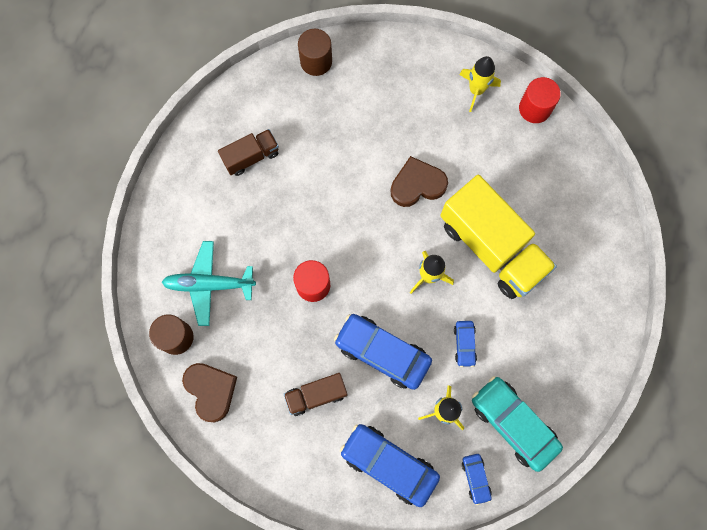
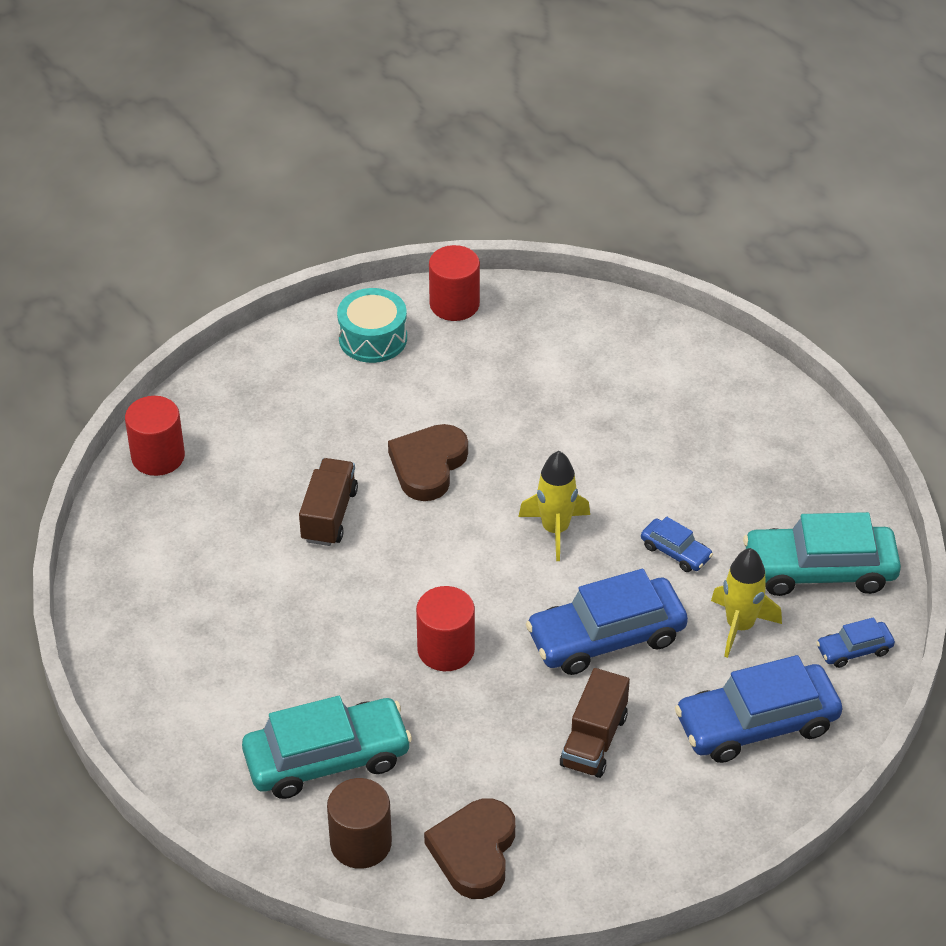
camera: 50 degrees left, 30 degrees down
turquoise plane [162,241,256,326] -> turquoise car [242,696,412,799]
brown heart [182,363,237,422] -> brown heart turned 90 degrees counterclockwise [424,799,515,899]
brown truck [218,129,279,176] -> brown truck moved to [299,458,358,546]
brown cylinder [298,29,332,76] -> red cylinder [125,396,185,476]
yellow truck [440,175,557,299] -> none
yellow rocket [459,56,501,112] -> turquoise drum [337,288,407,363]
blue car [462,454,492,505] -> blue car turned 135 degrees clockwise [816,617,895,668]

